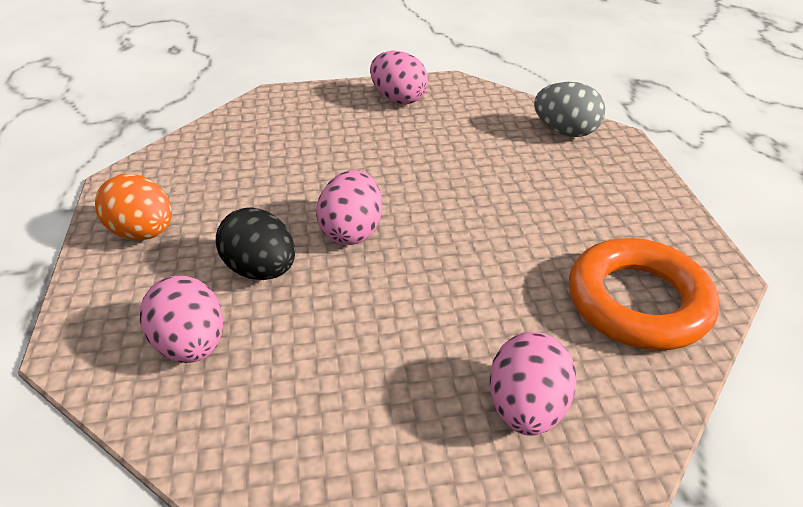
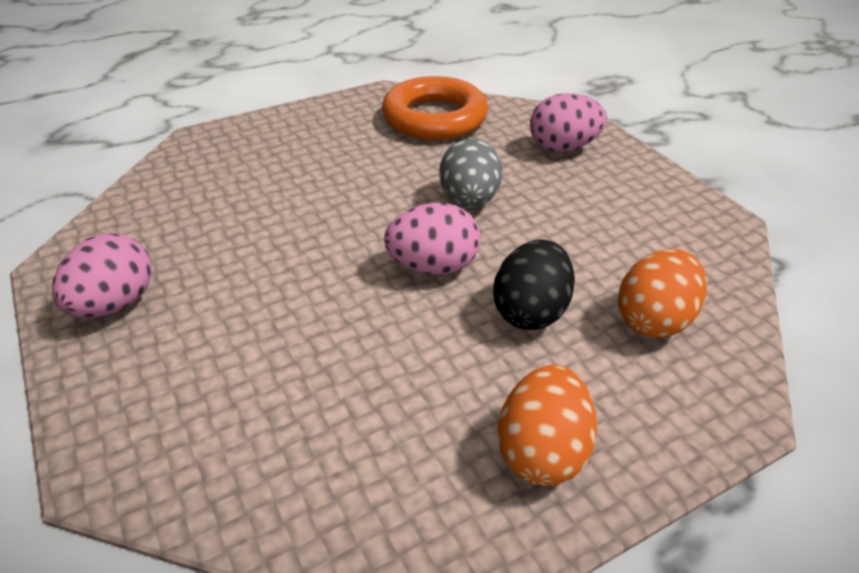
camera: 110 degrees left, 0 degrees up
pink egg [140,276,223,363] -> orange egg [618,249,707,338]
grey egg [534,82,606,137] -> grey egg moved to [439,138,503,208]

